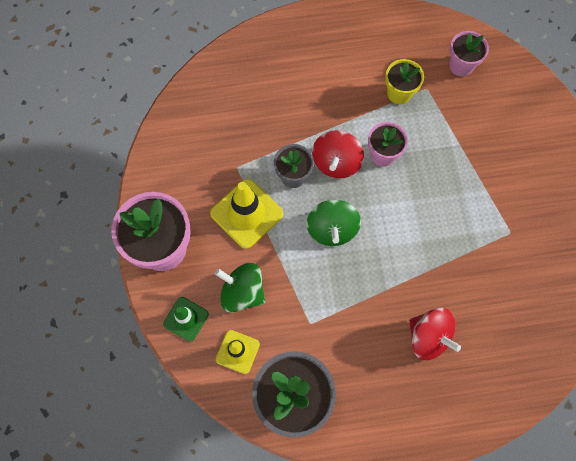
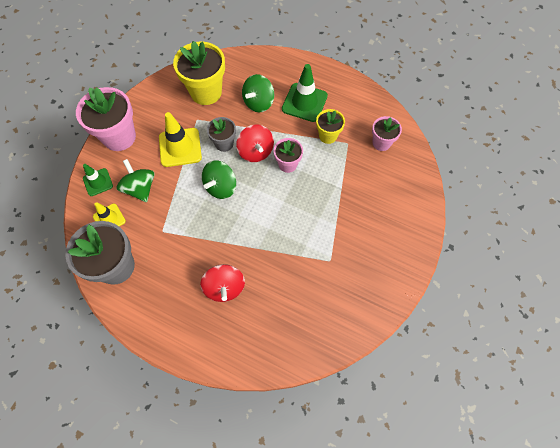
camera: 35 degrees right, 5 degrees down
red spinning top [312,130,364,178] -> red spinning top turned 75 degrees counterclockwise [236,125,274,162]
none -> yellow flower pot [173,41,225,105]
none -> green spinning top [242,74,274,112]
none -> green traffic cone [282,64,328,122]

